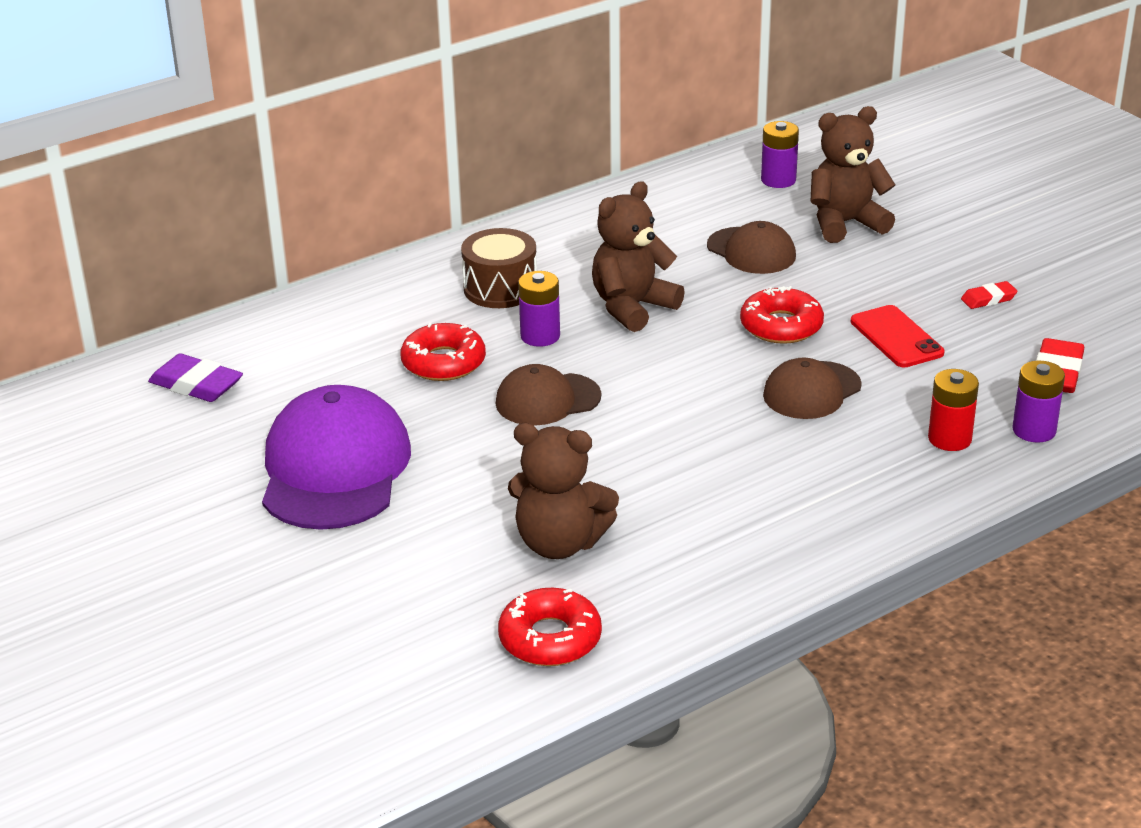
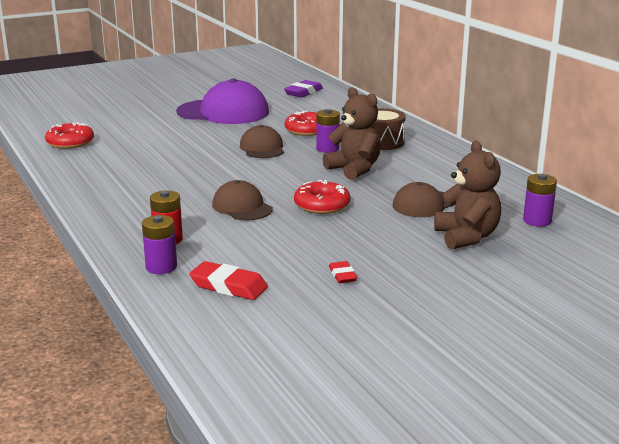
camera: 95 degrees right, 10 degrees down
brown teddy bear [508,423,619,559] -> none
red phone [851,305,944,368] -> none

